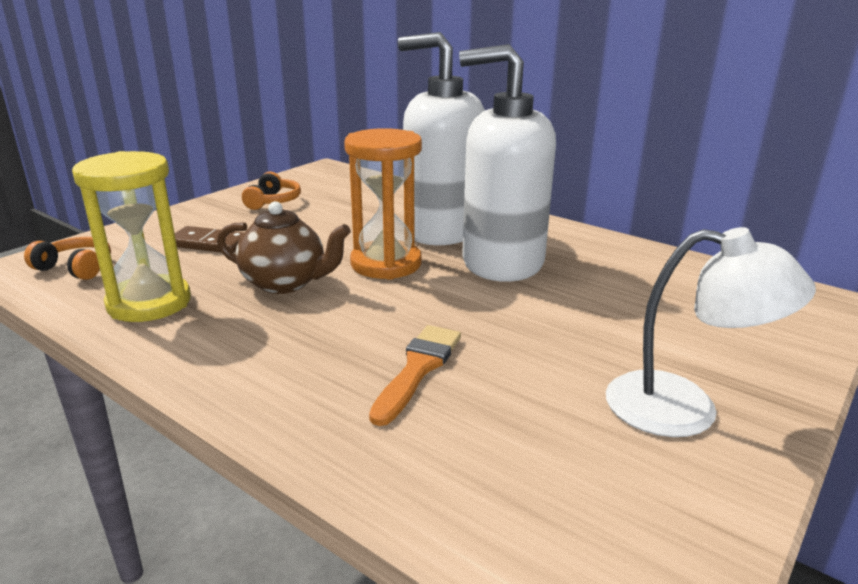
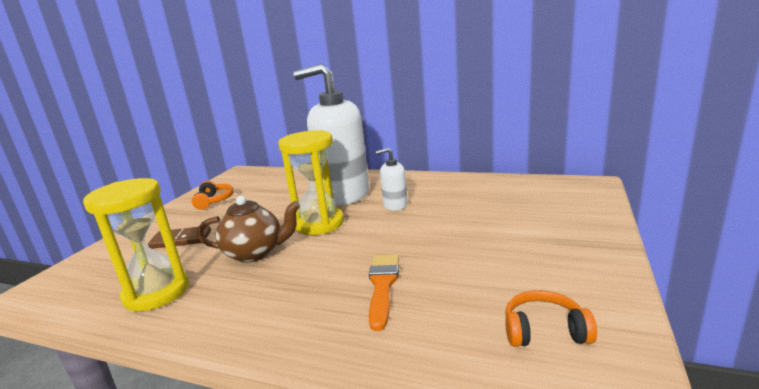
camera: 15 degrees left, 5 degrees down
orange headphones [24,237,111,280] -> orange headphones moved to [505,290,597,347]
orange hourglass [344,128,422,280] -> yellow hourglass [278,130,344,235]
white soap dispenser [459,44,556,282] -> white soap dispenser [375,148,407,211], size x0.44
white lamp [606,227,816,437] -> none

